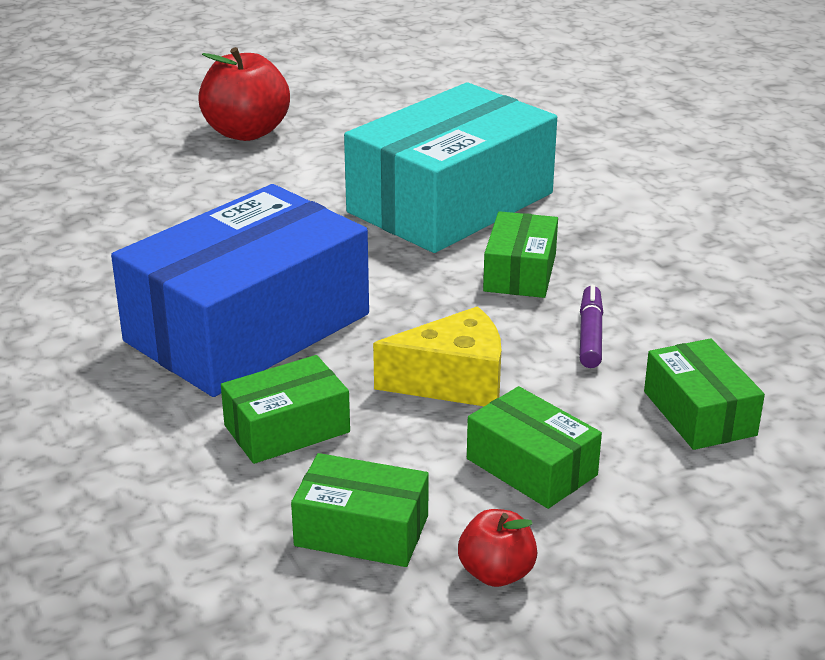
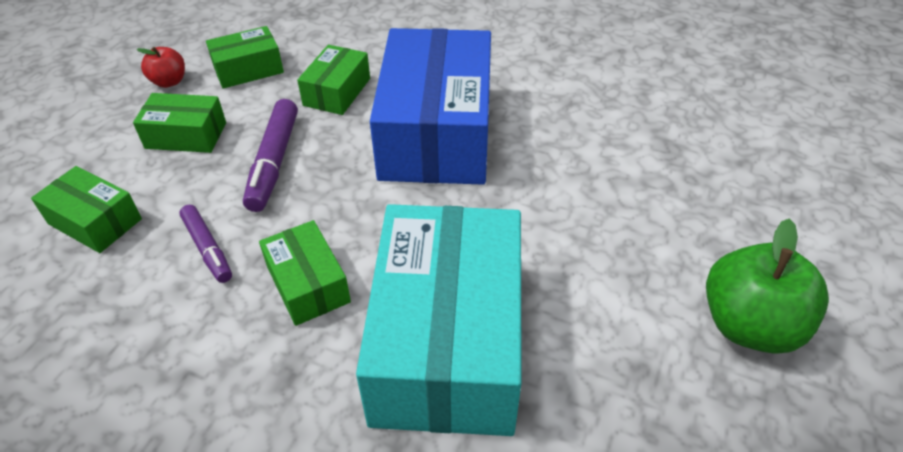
camera: 140 degrees right, 15 degrees up
red apple [198,47,290,141] -> green apple [706,219,829,353]
yellow cheese [373,306,501,406] -> purple marker [243,99,298,212]

